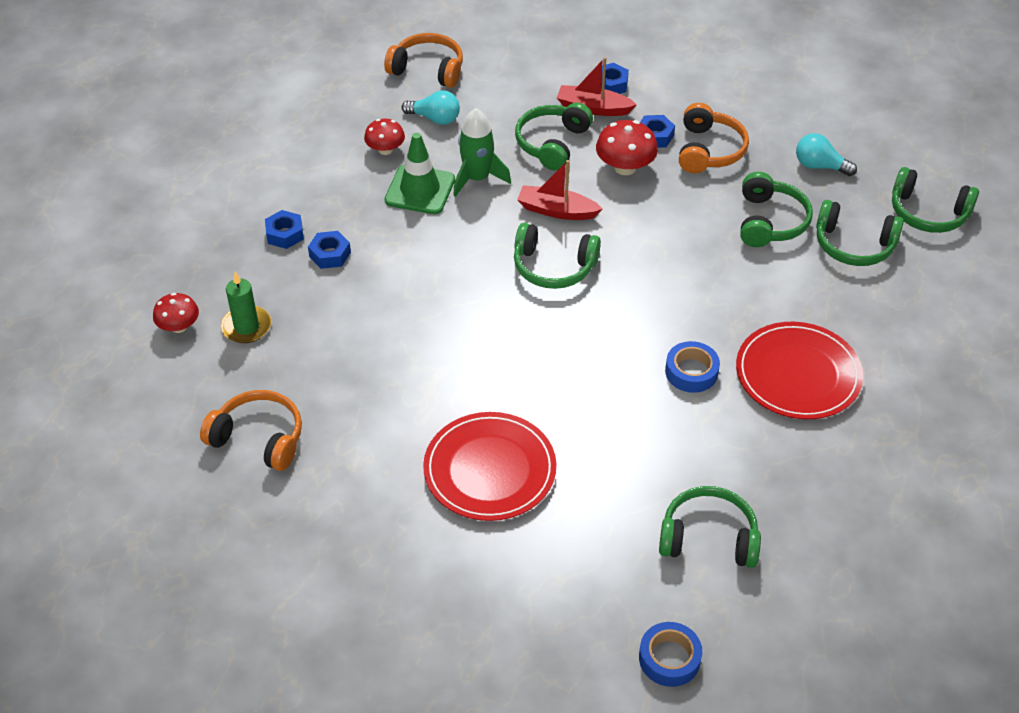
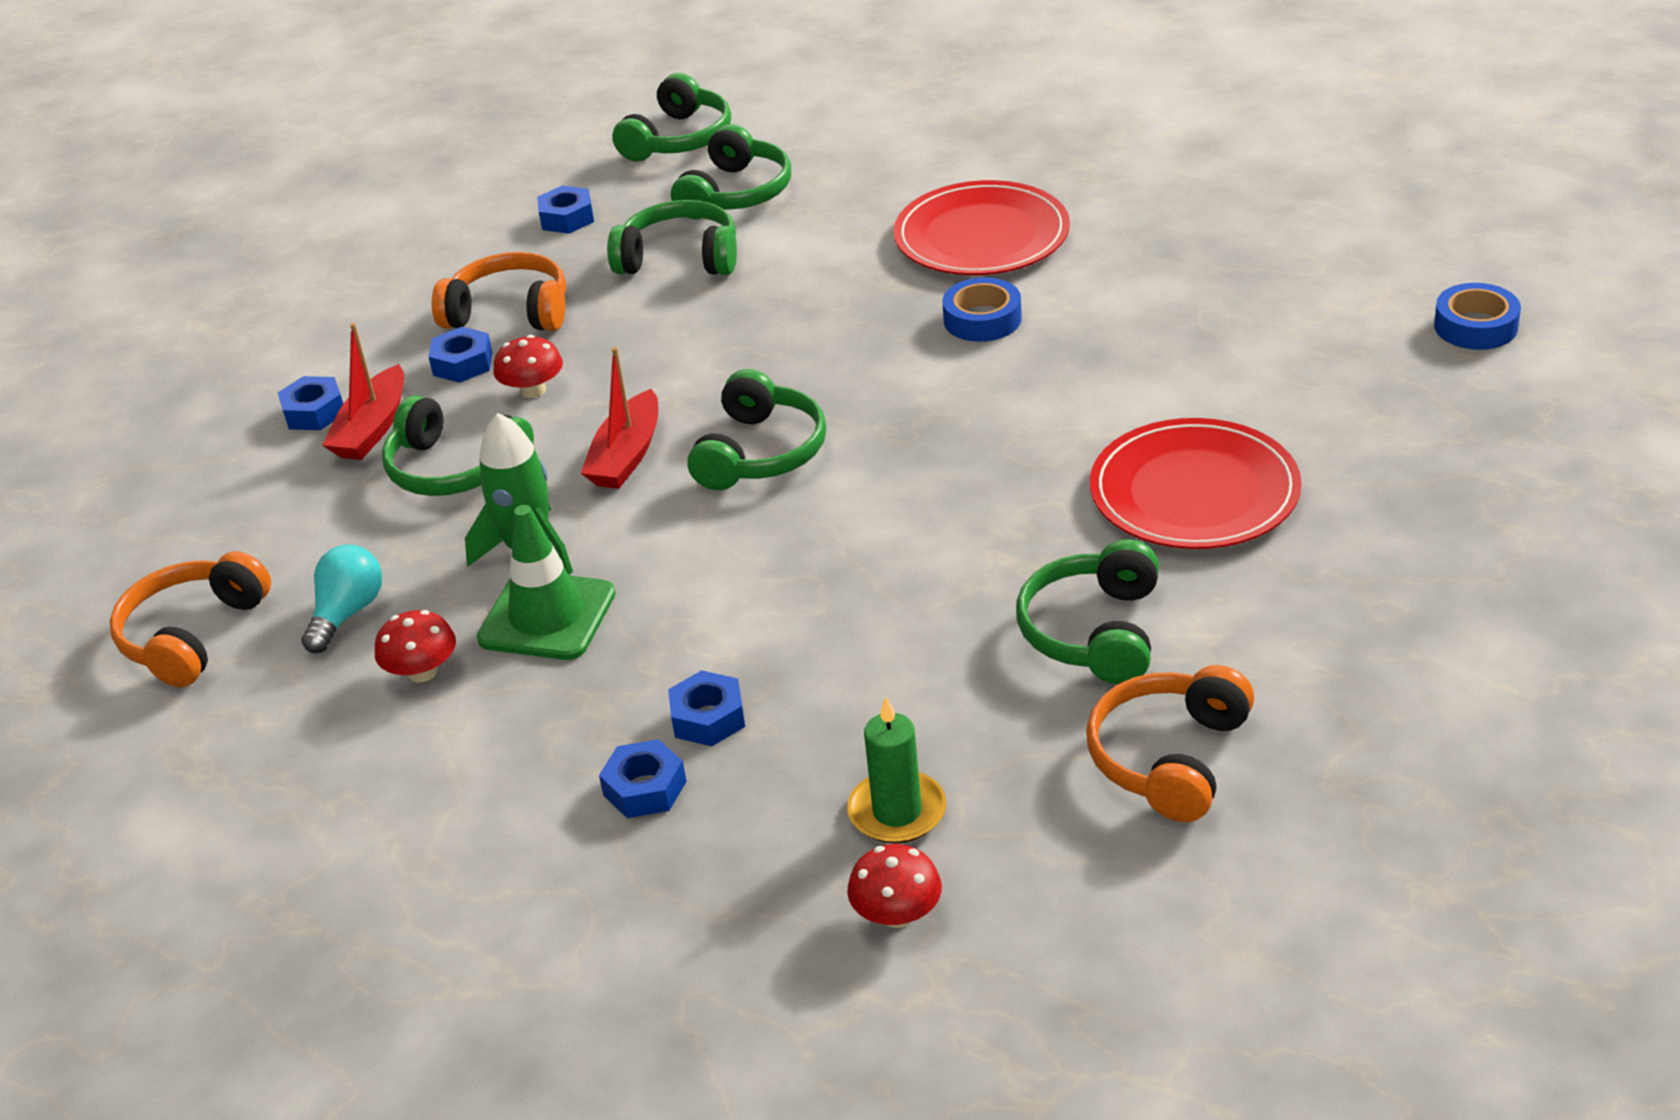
camera: 85 degrees left, 10 degrees down
red mushroom [596,120,658,175] -> red mushroom [493,335,563,398], size x0.67
green headphones [659,486,761,568] -> green headphones moved to [1016,539,1159,684]
turquoise light bulb [796,133,857,176] -> blue nut [537,186,594,234]

